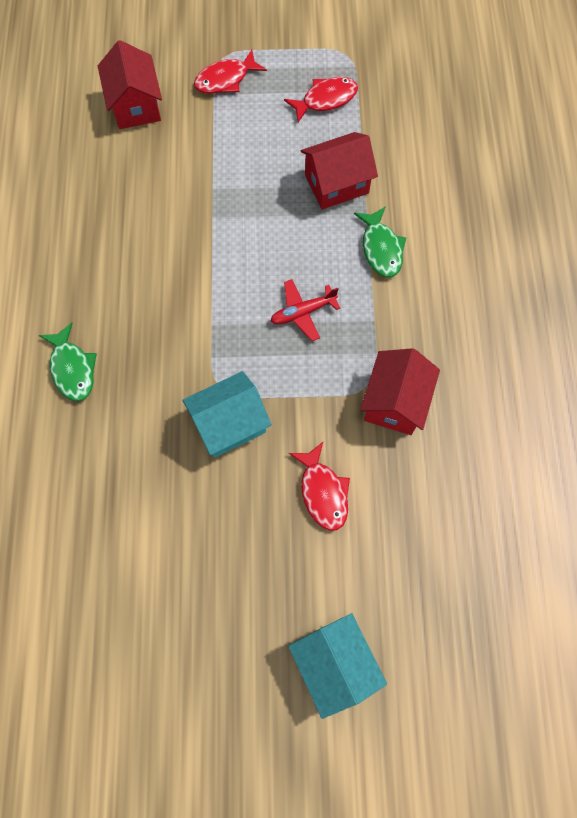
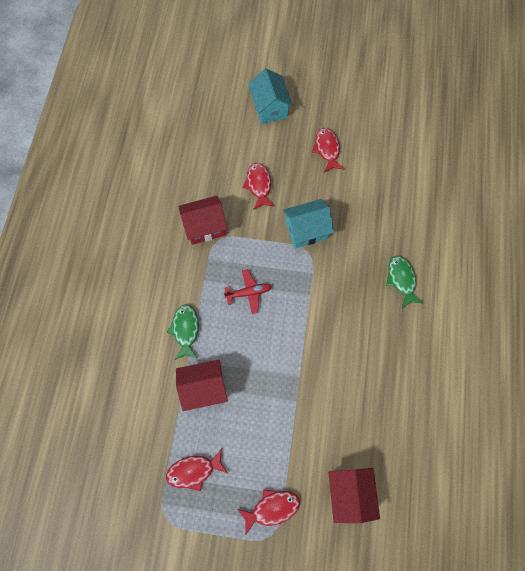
camera: 170 degrees left, 0 degrees up
red house [360,348,440,435] -> red house turned 45 degrees clockwise [178,196,228,245]
none -> red fish [312,128,344,173]

